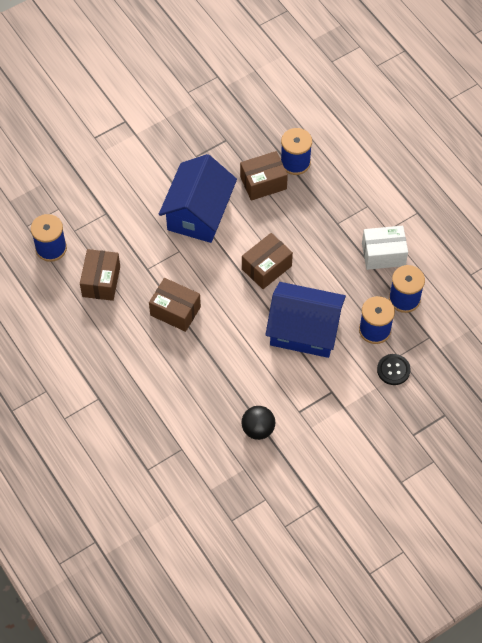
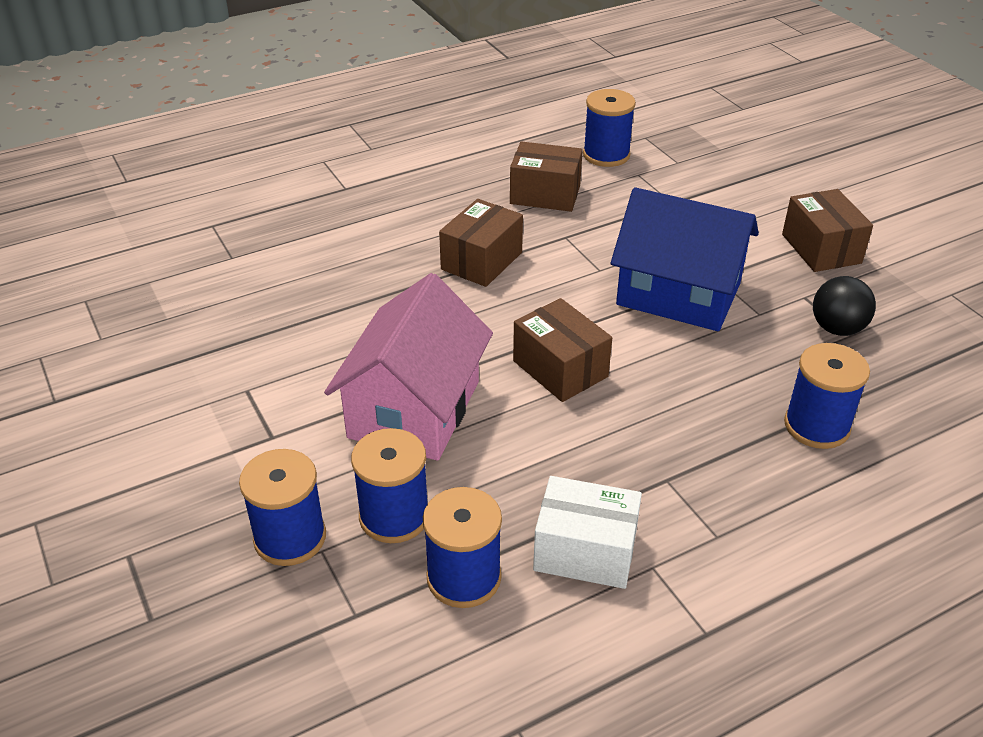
camera: 95 degrees right, 20 degrees down
brown box [240,151,288,201] -> brown box moved to [782,189,873,272]
black ball [241,406,275,440] -> black ball moved to [813,276,876,336]
blue house [265,282,346,358] -> pink house [324,273,493,461]
white box [362,226,408,270] -> white box turned 75 degrees counterclockwise [533,476,642,589]
black button [377,354,410,385] -> blue spool [239,449,326,566]

